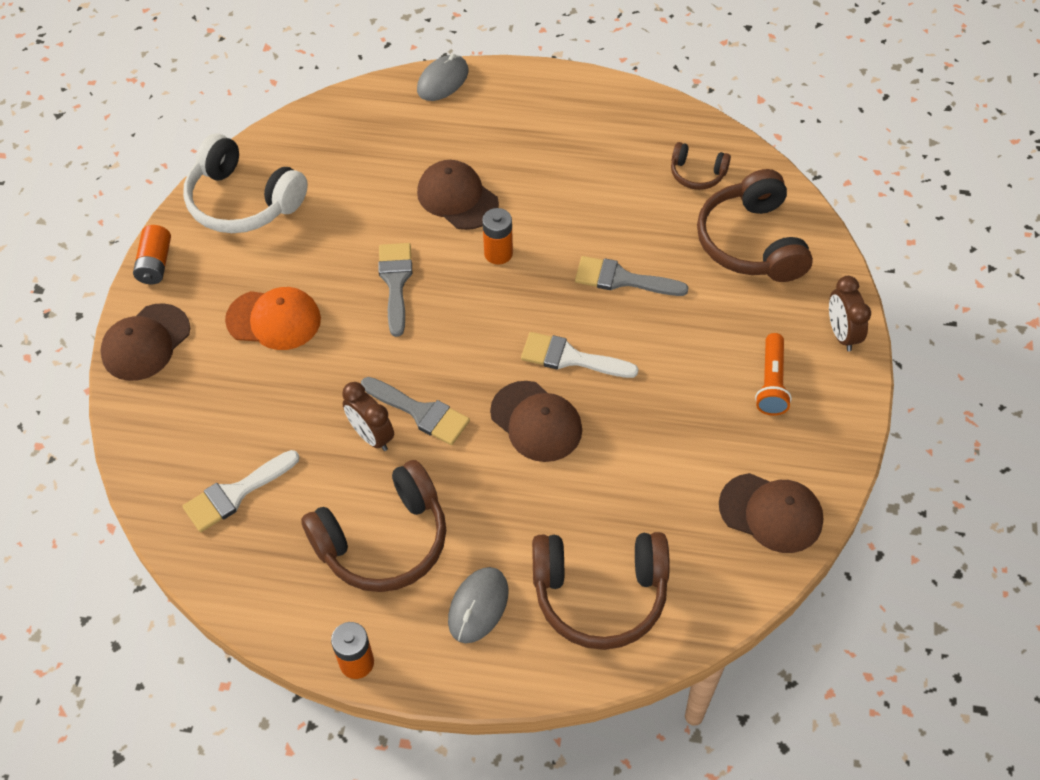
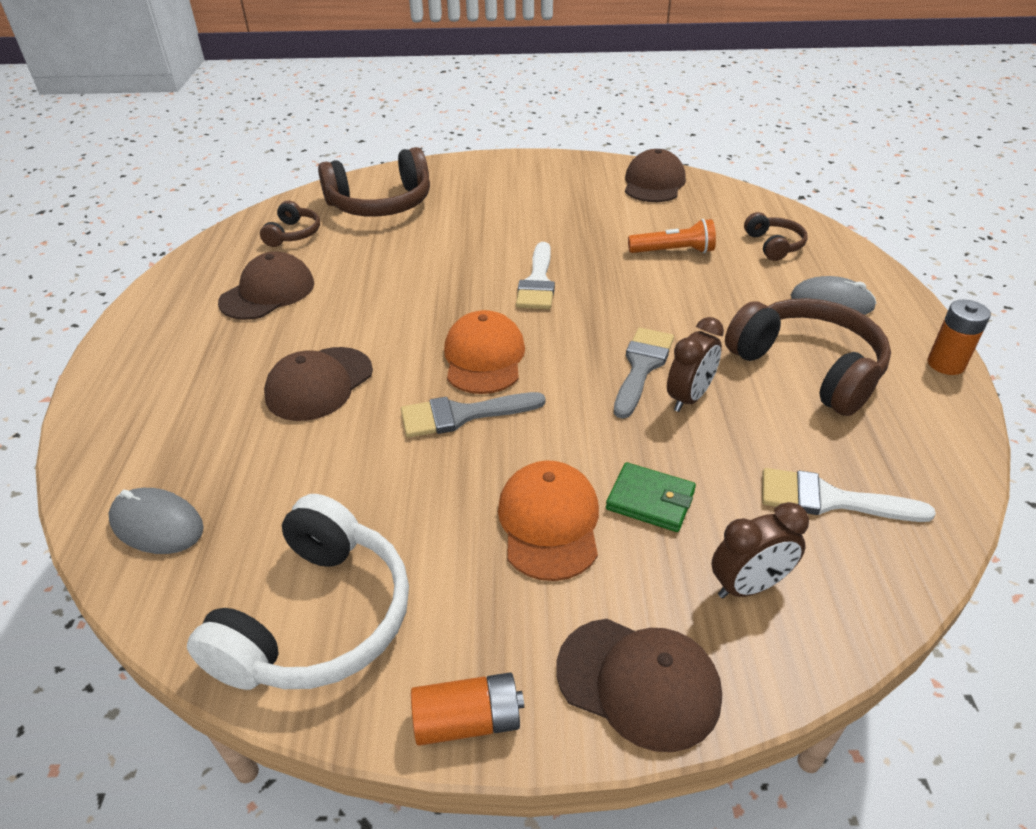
camera: 100 degrees left, 15 degrees down
white brush [182,450,299,532] -> white brush turned 150 degrees clockwise [762,468,936,522]
grey mouse [417,54,468,101] -> grey mouse moved to [109,488,204,554]
orange battery [482,208,513,265] -> none
brown cap [490,381,582,462] -> brown cap moved to [218,252,314,320]
brown headphones [532,532,670,650] -> brown headphones [744,212,808,261], size x0.51
grey brush [575,256,689,296] -> none
orange flashlight [755,333,792,416] -> orange flashlight moved to [628,219,716,253]
brown clock [829,276,871,352] -> brown clock moved to [711,502,809,598]
none -> orange cap [444,310,525,394]
none -> green wallet [606,462,696,532]

